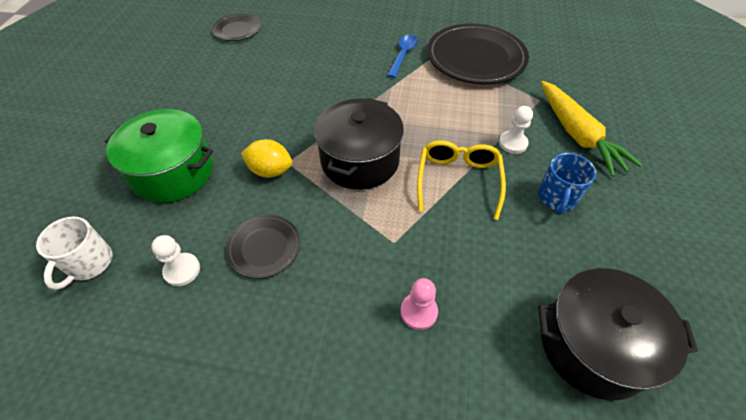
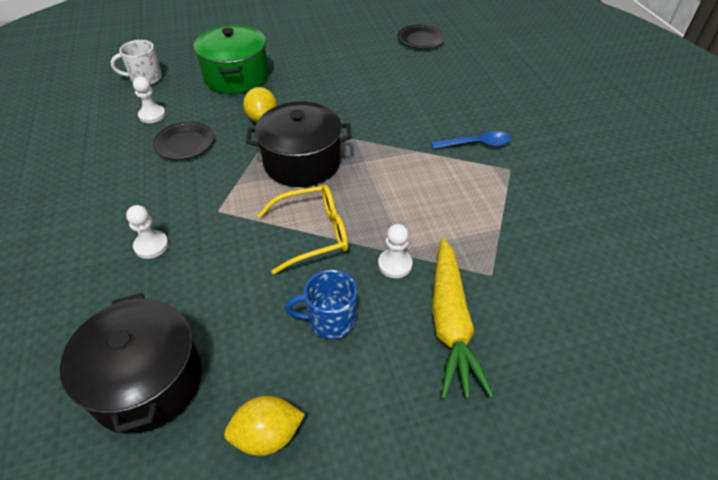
camera: 65 degrees right, 5 degrees down
pink pawn [401,278,438,330] -> white pawn [126,205,169,259]
black plate [427,24,529,84] -> none
yellow carrot [541,81,643,177] -> yellow carrot turned 45 degrees counterclockwise [432,238,494,399]
none -> yellow lemon [224,396,305,456]

